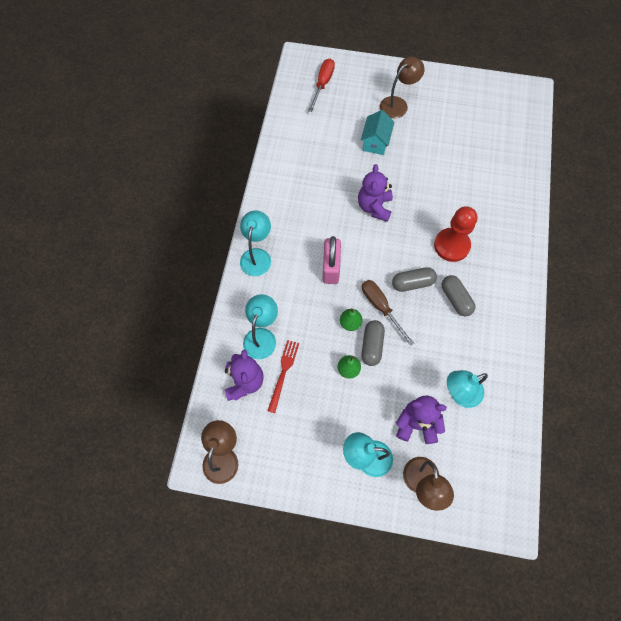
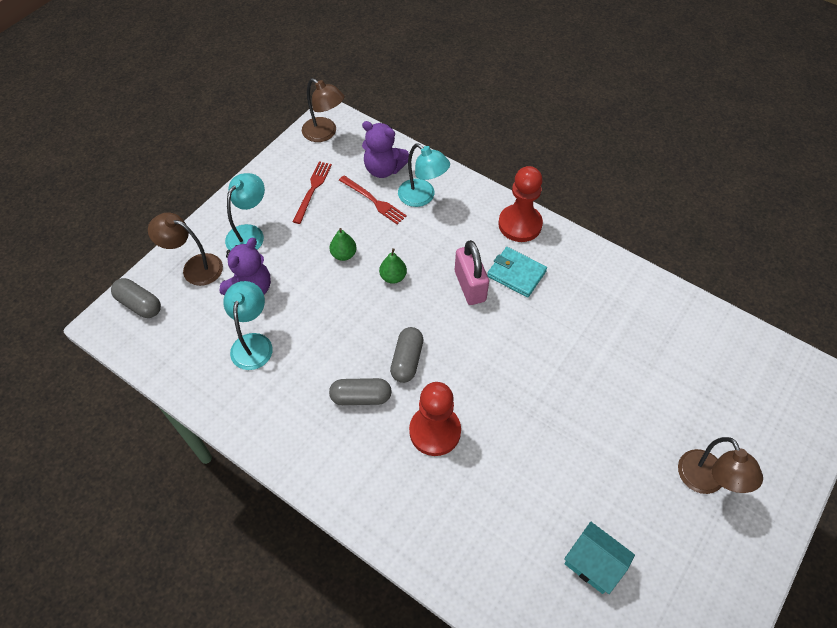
camera: 115 degrees right, 10 degrees down
turquoise lamp [240,210,271,276] -> red pawn [498,166,543,242]
red screwdriver [308,58,335,112] -> none
pink padlock [322,236,341,284] -> pink padlock turned 45 degrees clockwise [455,240,489,305]
purple teddy bear [358,164,393,222] -> none
turquoise house [361,110,395,155] -> turquoise house moved to [564,522,635,594]
grey capsule [361,320,385,366] -> grey capsule moved to [111,278,161,318]
brown screwdriver [362,280,414,346] -> none
none -> red fork [293,161,332,224]
none -> turquoise wallet [487,247,547,298]

